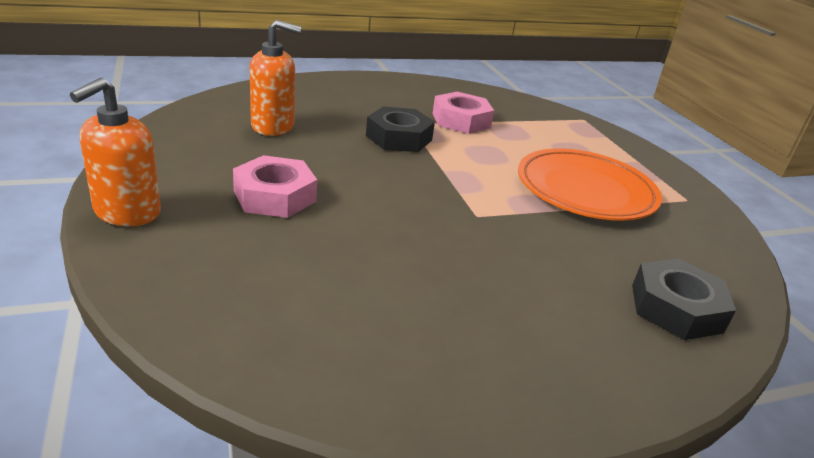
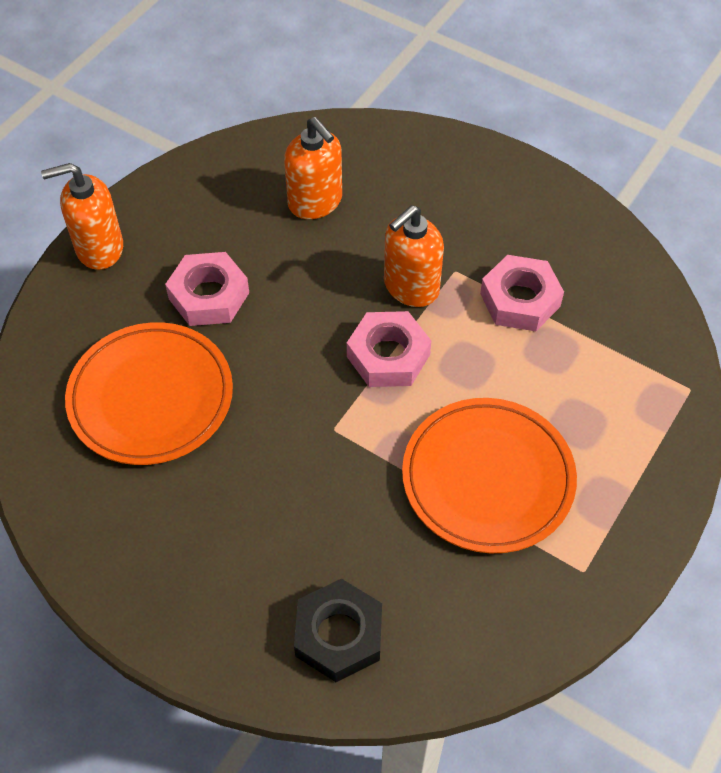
camera: 55 degrees right, 25 degrees up
black nut [366,106,435,152] -> orange soap dispenser [384,205,444,307]
none -> orange plate [65,322,233,465]
none -> pink nut [347,311,431,387]

